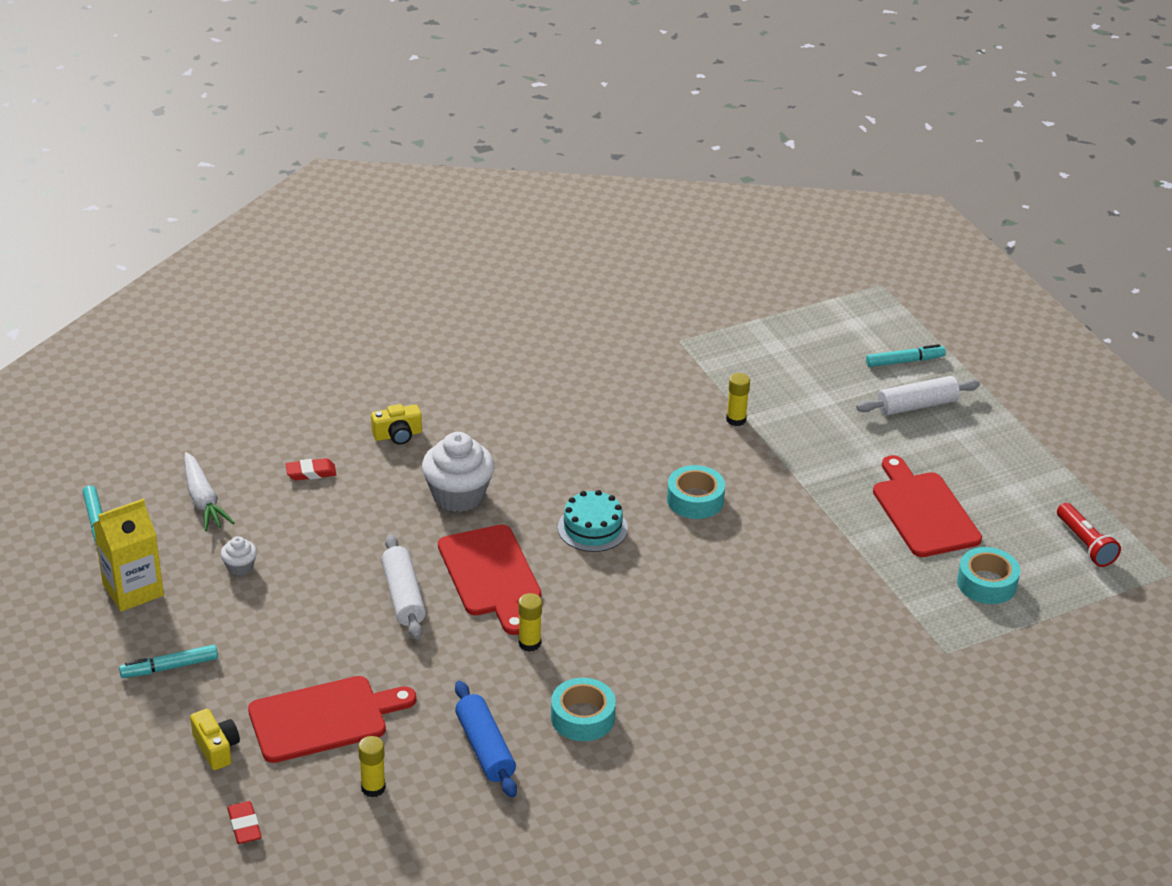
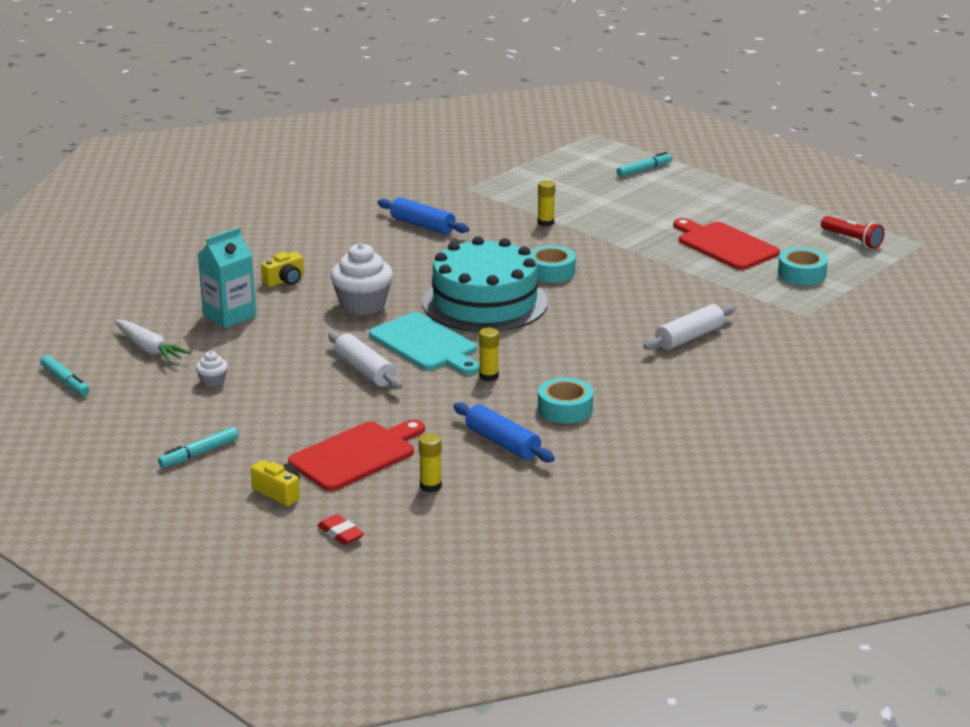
camera: 20 degrees left, 10 degrees down
yellow carton [93,499,164,612] -> none
red eraser [286,458,337,480] -> turquoise carton [198,227,256,328]
red cutting board [438,524,541,635] -> turquoise cutting board [369,312,480,375]
turquoise cake [558,490,628,552] -> turquoise cake [422,236,548,332], size x2.11
white rolling pin [856,376,980,415] -> white rolling pin moved to [643,304,735,350]
none -> blue rolling pin [378,197,469,234]

